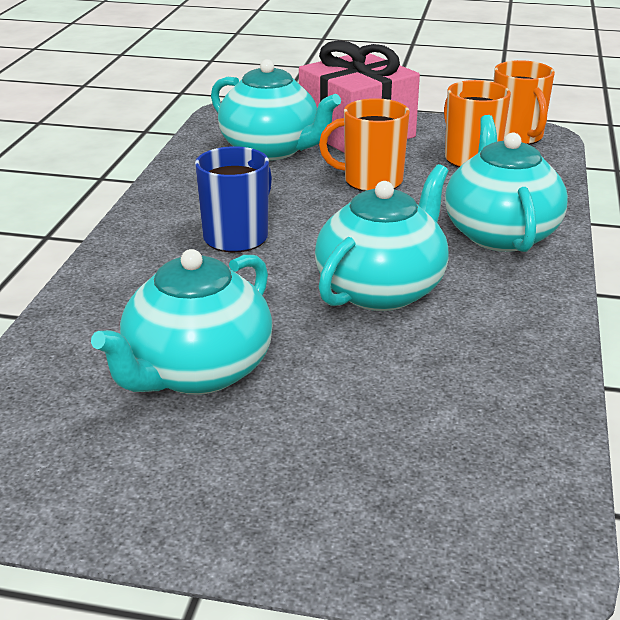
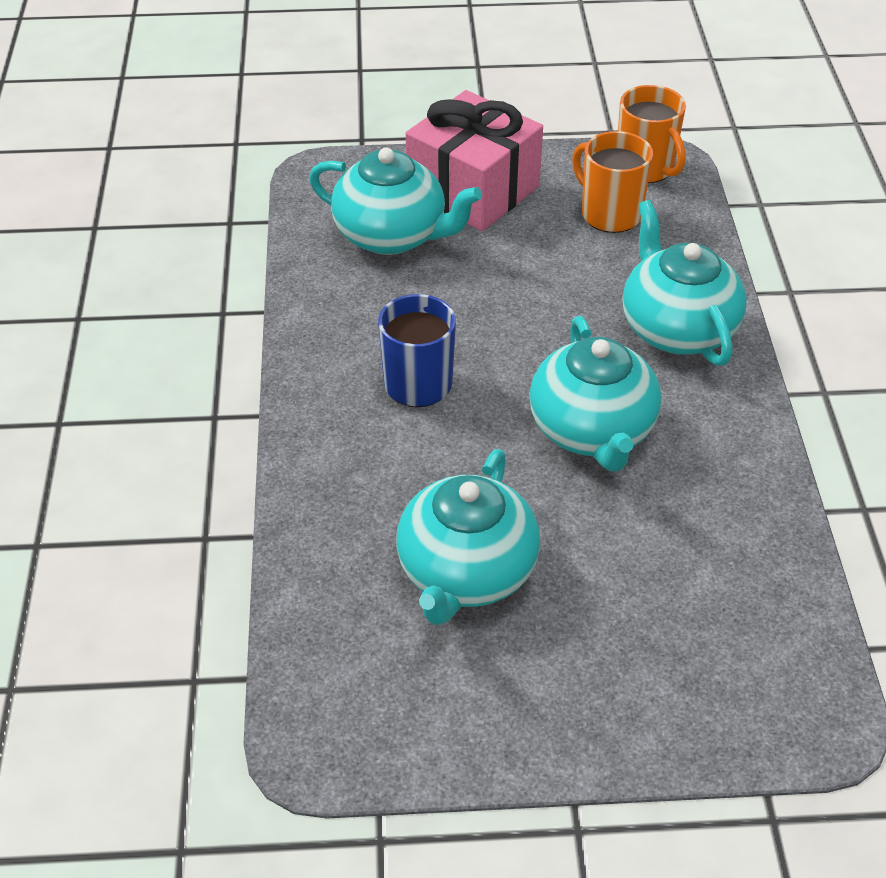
camera: 15 degrees left, 15 degrees up
turquoise teapot [315,164,449,311] -> turquoise teapot turned 150 degrees clockwise [529,316,661,472]
orange mug [319,98,410,191] -> none

